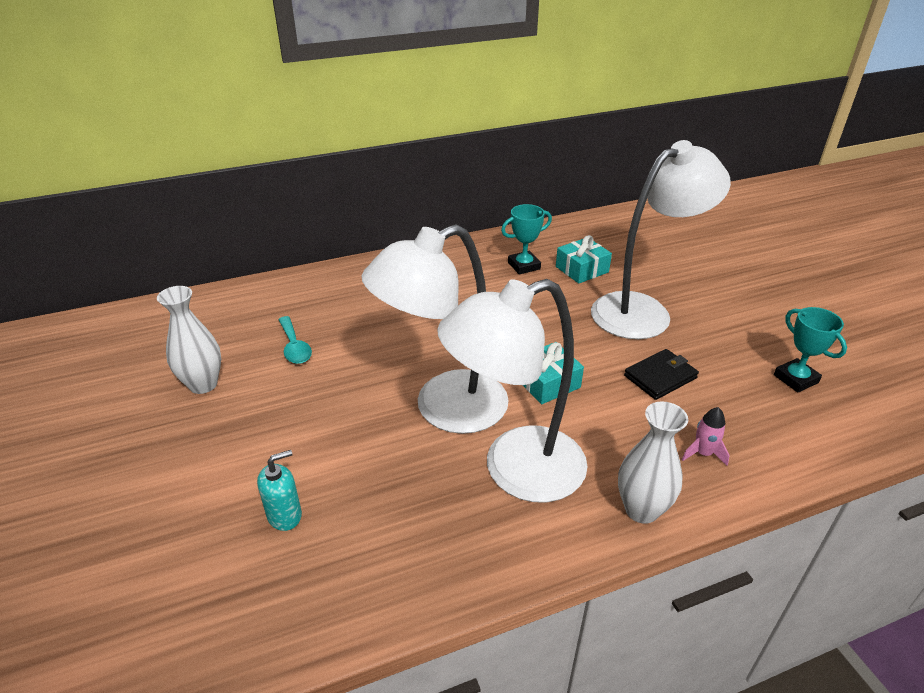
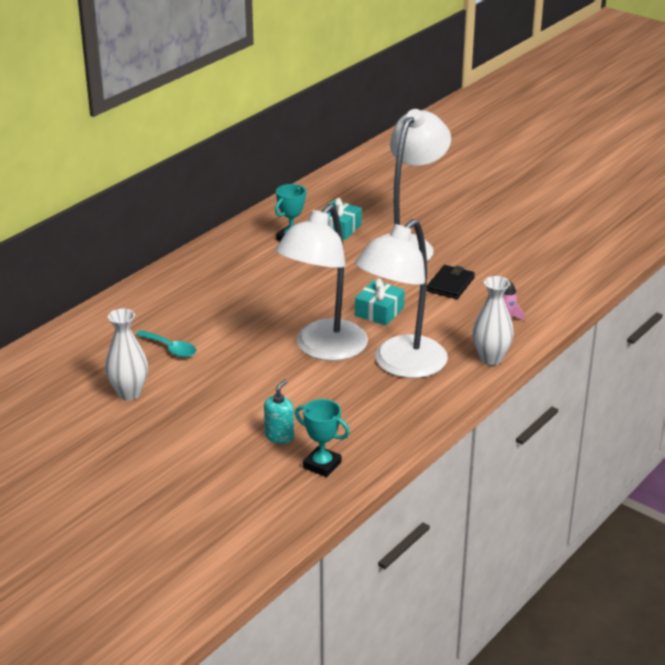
camera: 30 degrees left, 5 degrees down
turquoise trophy [774,307,847,393] -> turquoise trophy moved to [295,399,350,477]

